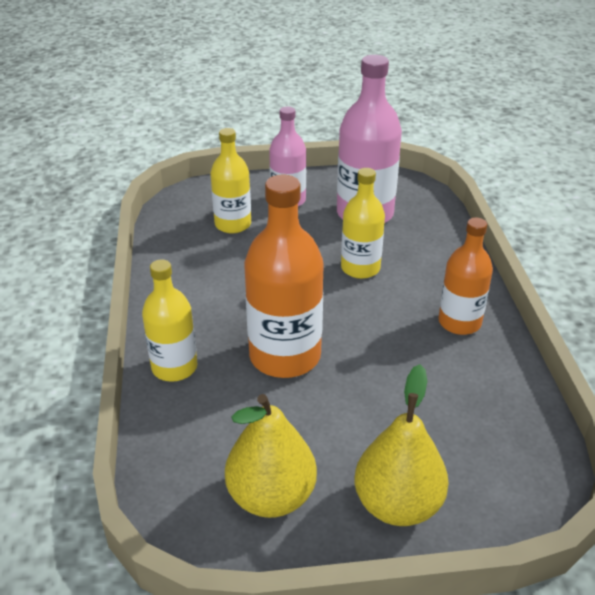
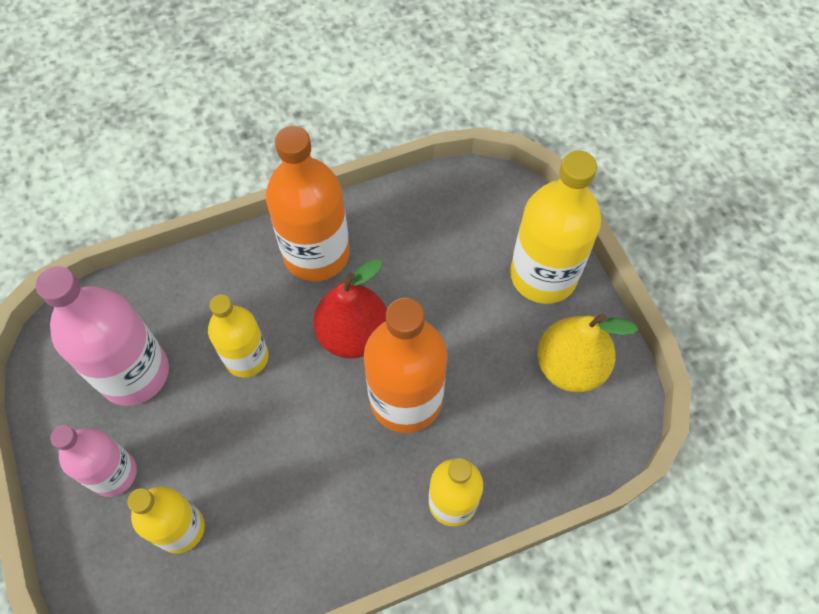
camera: 105 degrees left, 25 degrees up
yellow pear [355,364,449,526] -> yellow bottle [510,150,601,304]
orange bottle [438,218,493,335] -> orange bottle [266,126,350,282], size x1.59
none -> red pear [313,259,387,359]

